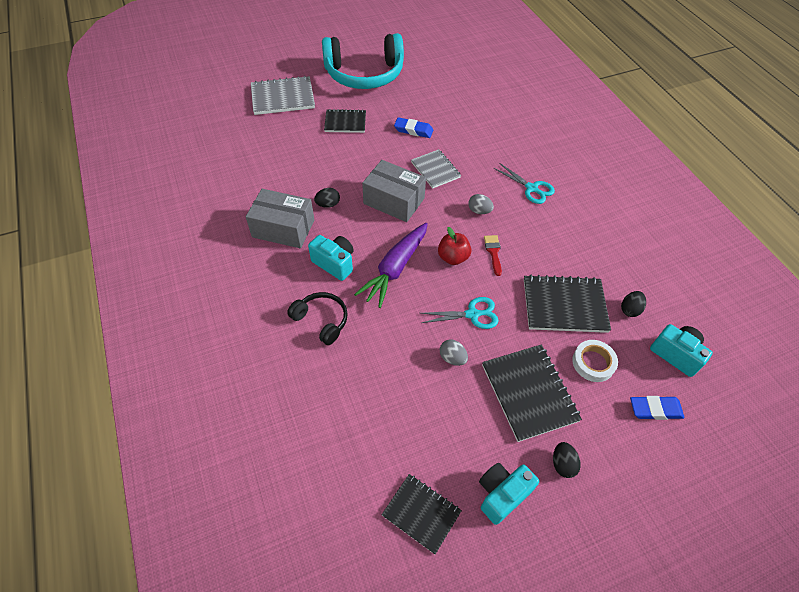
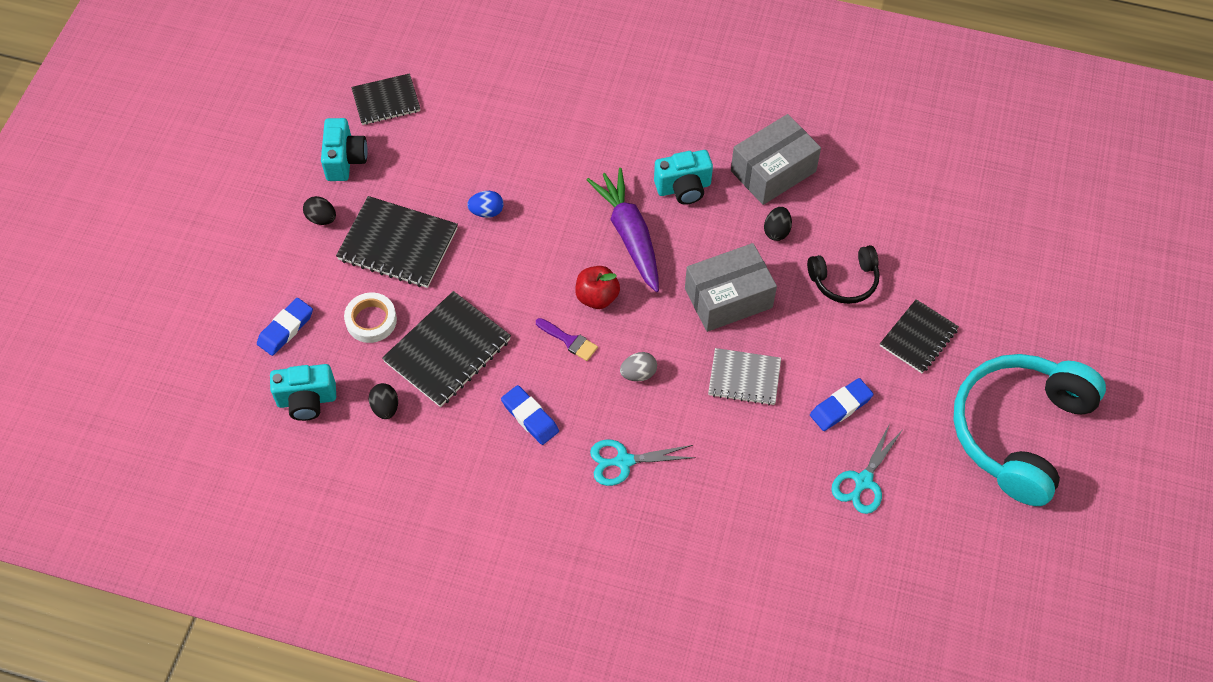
camera: 130 degrees right, 5 degrees up
grey notebook [251,76,315,115] -> none
black headphones [287,292,348,345] -> black headphones moved to [807,245,880,304]
turquoise scissors [421,297,499,329] -> turquoise scissors moved to [832,423,902,514]
grey egg [440,339,468,366] -> blue egg [467,191,504,218]
red brush [484,235,502,276] -> purple brush [536,318,598,361]
none -> blue eraser [501,385,559,445]

